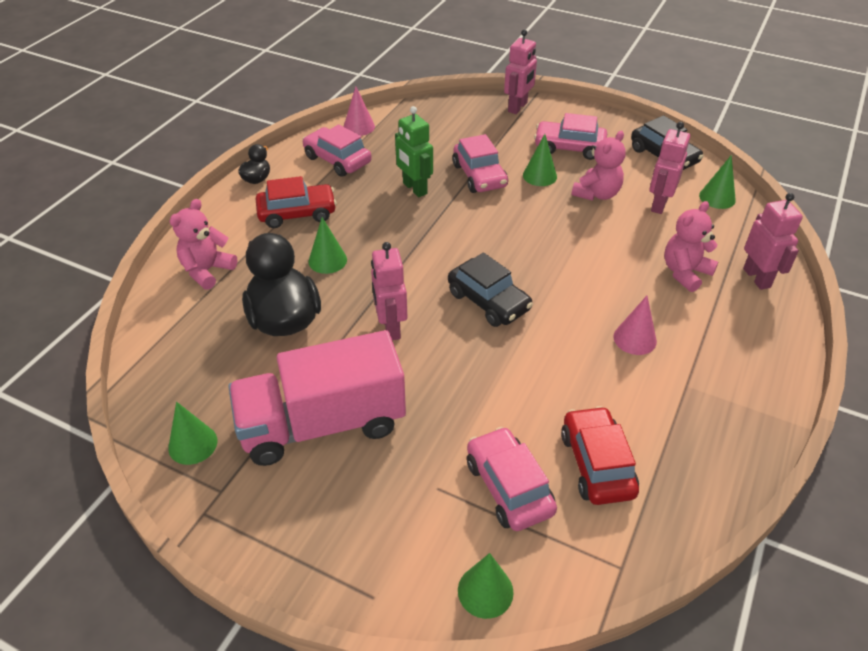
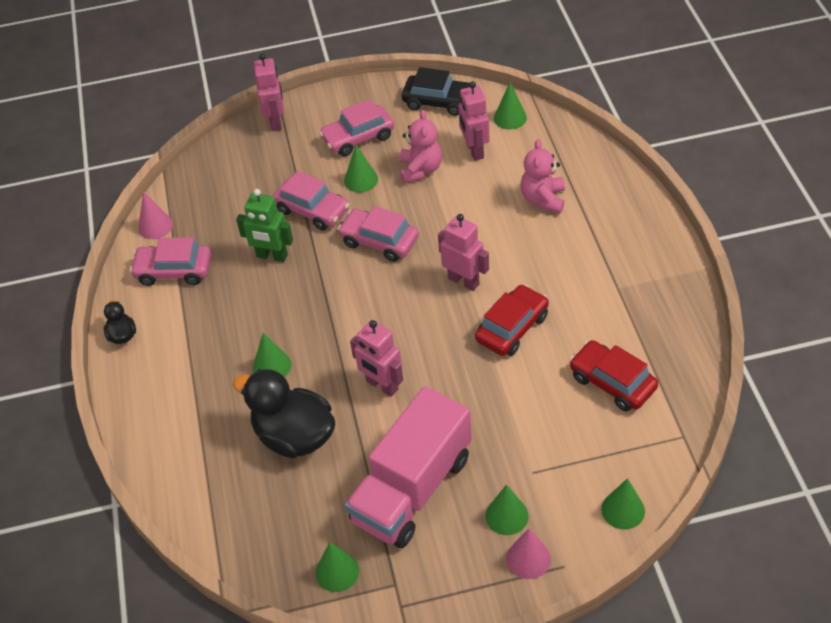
camera: 35 degrees left, 5 degrees up
pink teddy bear [170,199,237,290] -> none
red car [256,176,337,228] -> red car moved to [475,284,549,356]
black car [448,252,533,327] -> none
pink car [467,427,557,531] -> pink car moved to [338,206,419,262]
pink cone [613,296,657,355] -> pink cone moved to [507,528,551,579]
pink robot [743,193,803,290] -> pink robot moved to [438,214,489,291]
none -> green cone [485,484,529,535]

